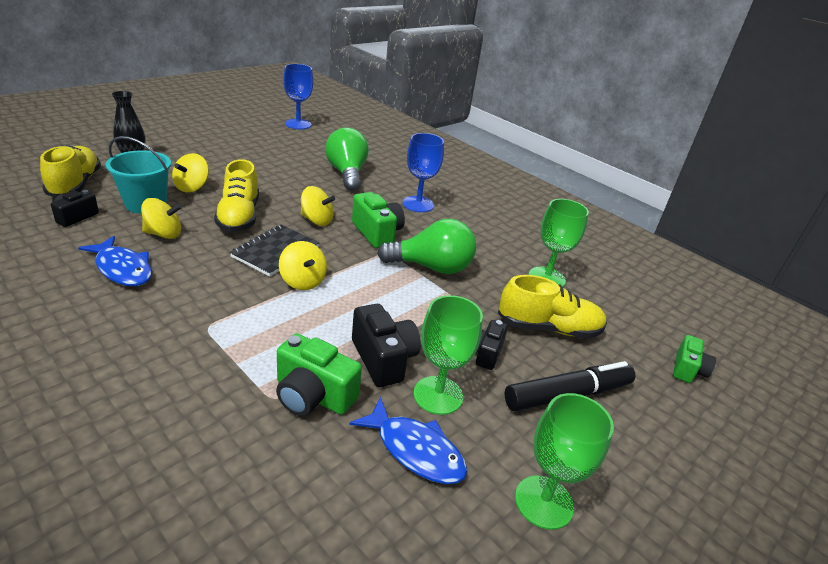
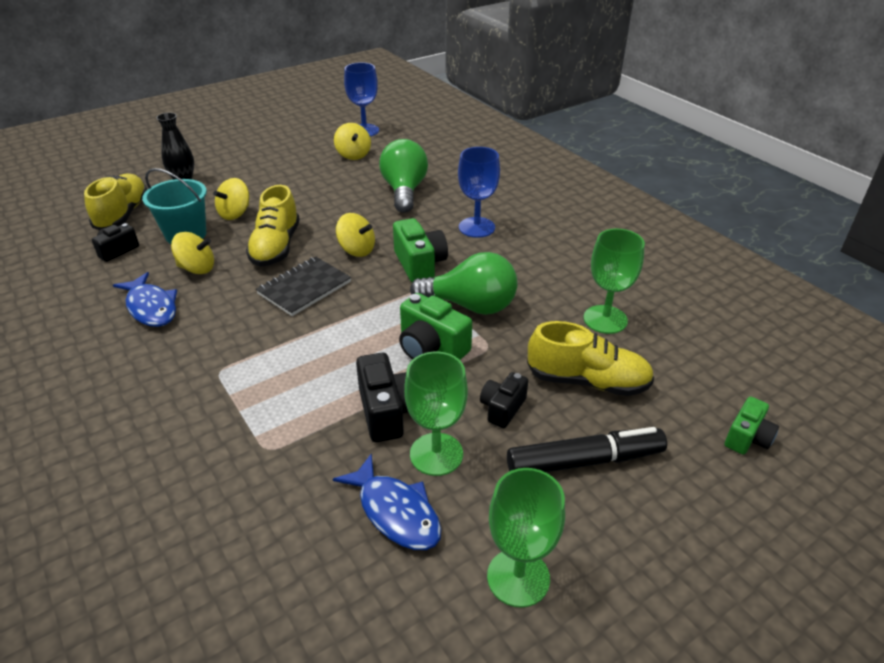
camera: 15 degrees right, 5 degrees up
green camera [276,333,362,416] -> green camera moved to [399,293,472,360]
yellow spinning top [279,241,327,290] -> yellow spinning top moved to [334,123,371,160]

